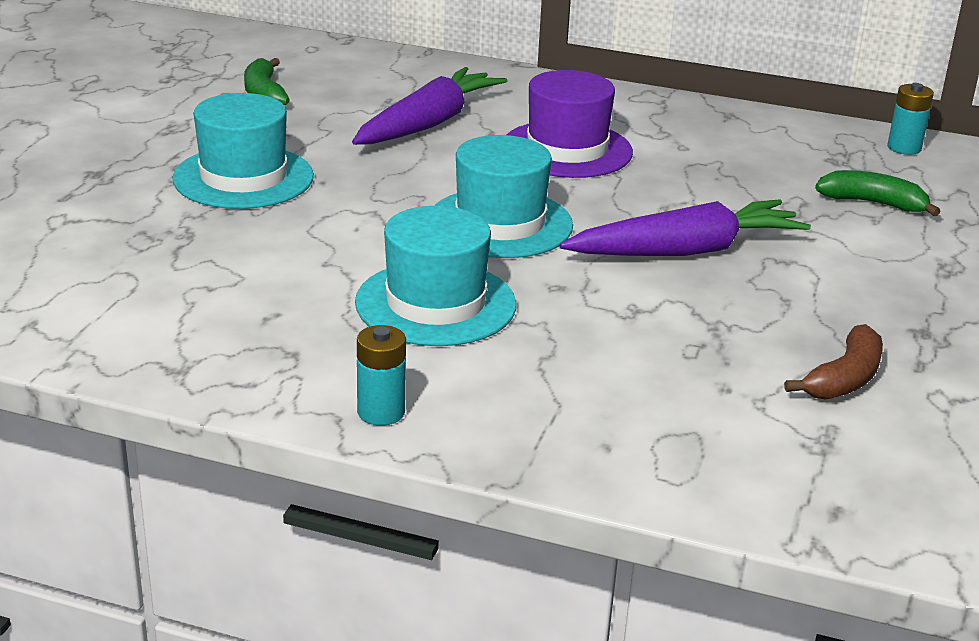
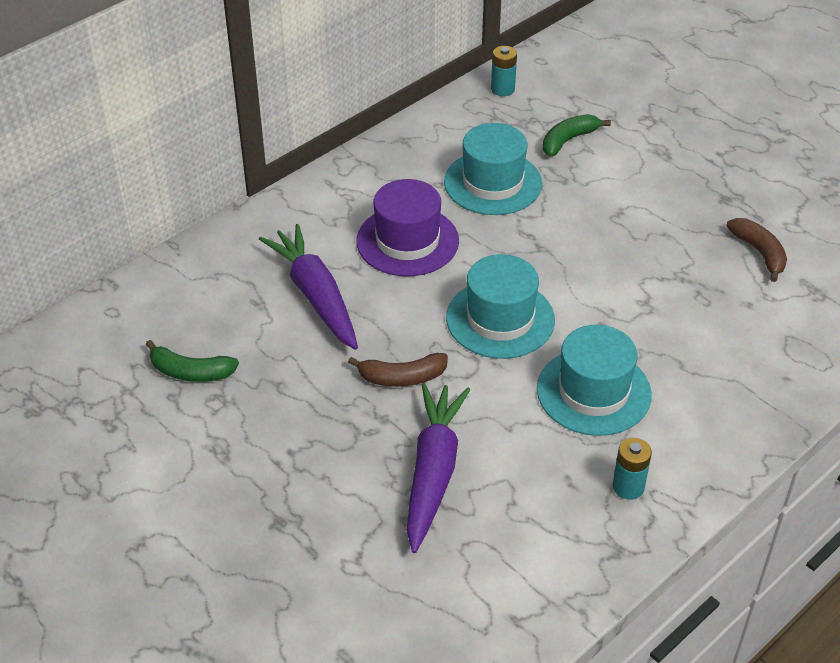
camera: 60 degrees left, 15 degrees up
turquoise hat [172,93,314,209] -> turquoise hat moved to [444,123,542,215]
turquoise battery [357,325,406,426] -> turquoise battery moved to [613,438,652,499]
purple carrot [560,199,811,256] -> purple carrot moved to [407,383,470,553]
none -> brown banana [348,353,448,387]

